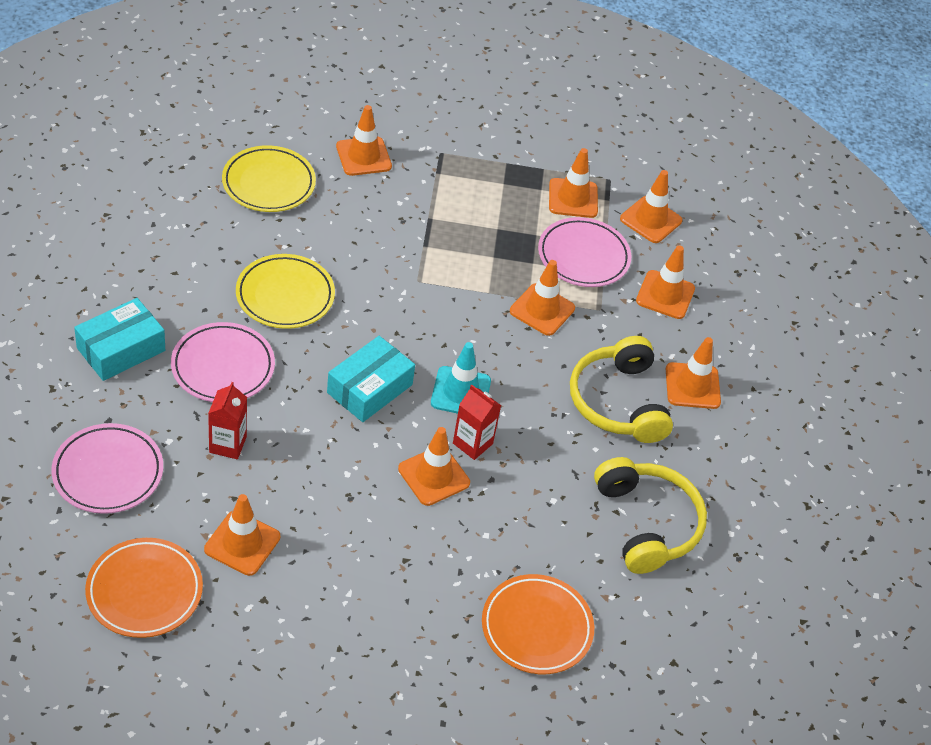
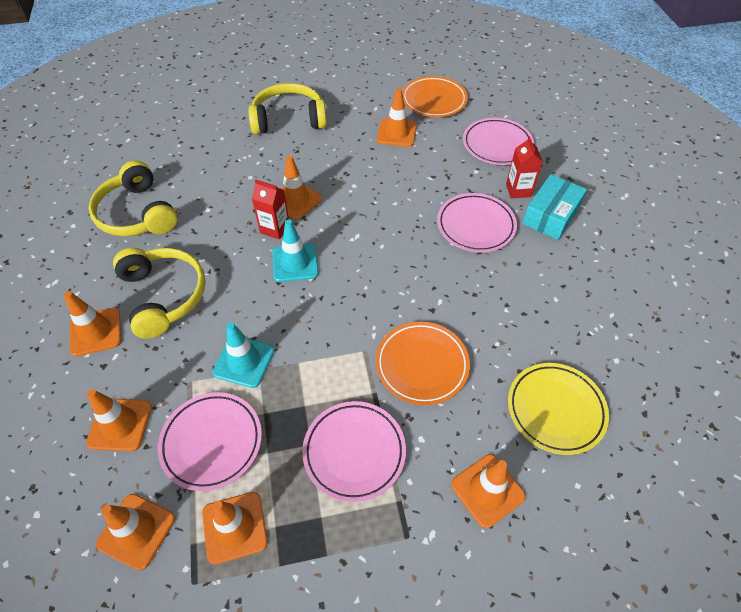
camera: 170 degrees right, 5 degrees up
red carton [208,382,247,459] -> red carton moved to [506,136,543,199]
yellow plate [236,254,335,329] -> none
turquoise box [327,336,415,422] -> none
orange plate [482,574,594,674] -> orange plate moved to [376,322,470,405]
orange traffic cone [510,260,575,336] -> turquoise traffic cone [212,322,274,388]
none -> yellow headphones [248,83,327,134]
none -> pink plate [302,401,406,502]

